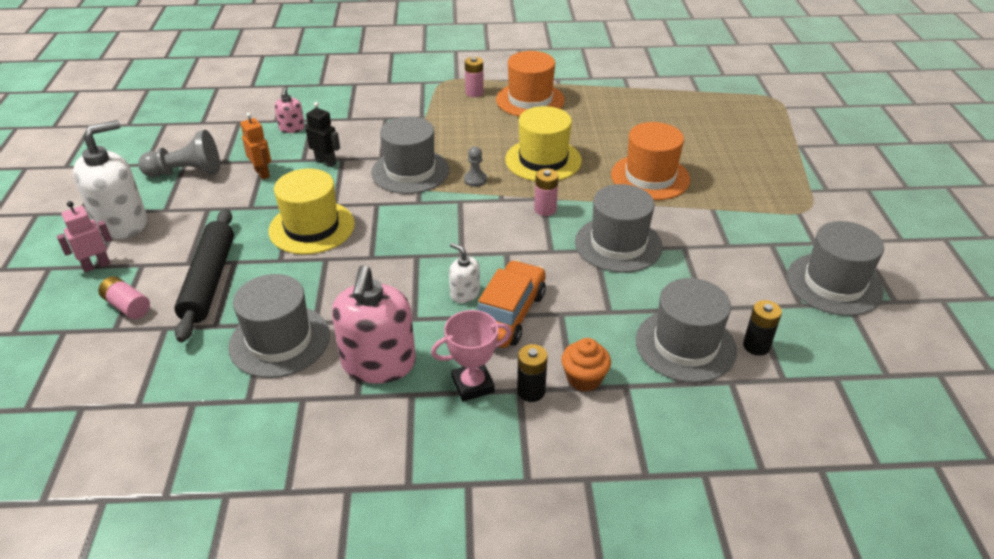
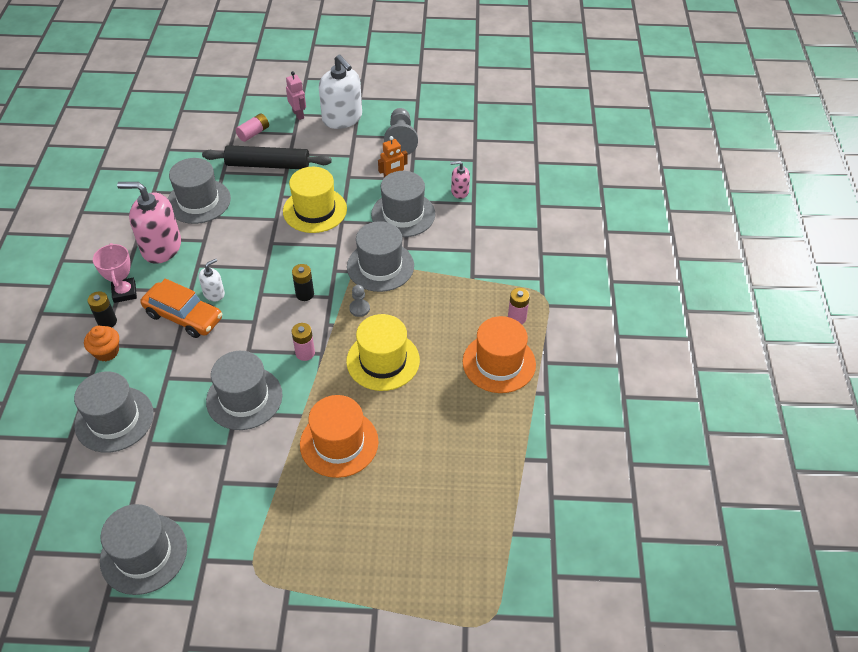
camera: 95 degrees right, 10 degrees up
black robot [305,102,340,167] -> grey hat [371,171,435,237]
black battery [743,300,782,356] -> black battery moved to [292,264,314,301]

